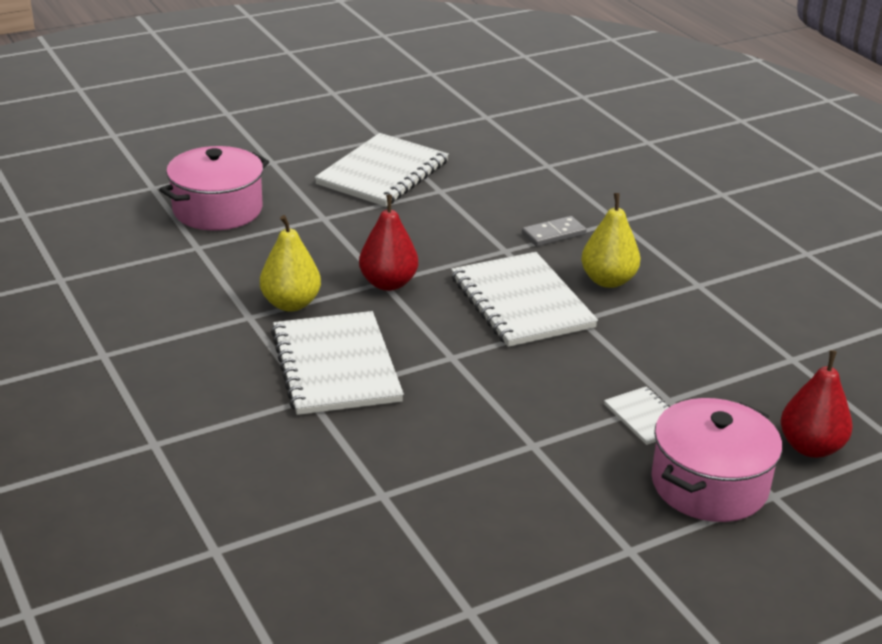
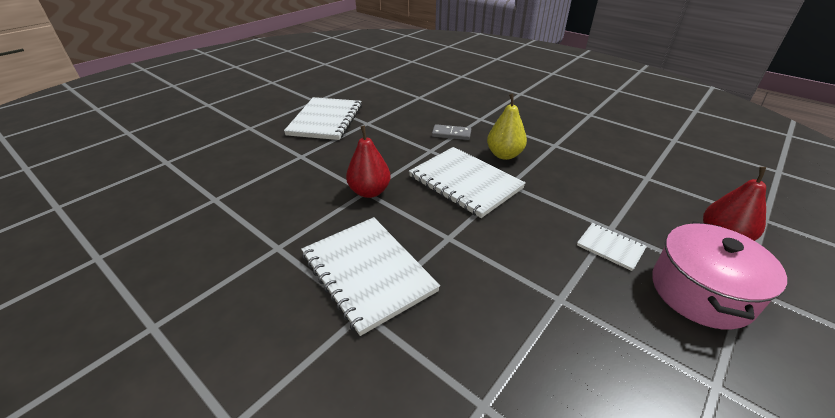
camera: 20 degrees left, 5 degrees up
pink pot [159,146,269,231] -> none
yellow pear [260,215,321,311] -> none
grey domino [522,216,587,246] -> grey domino turned 60 degrees clockwise [432,124,471,140]

